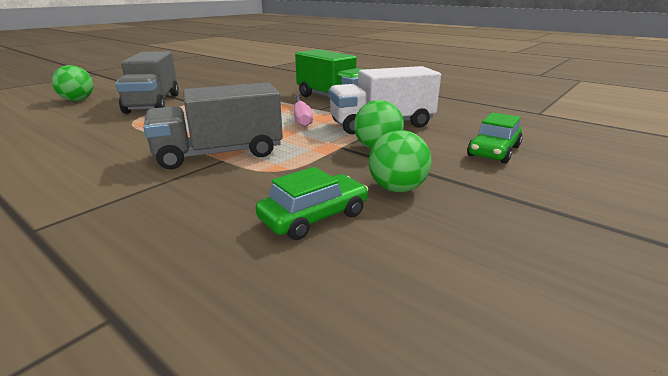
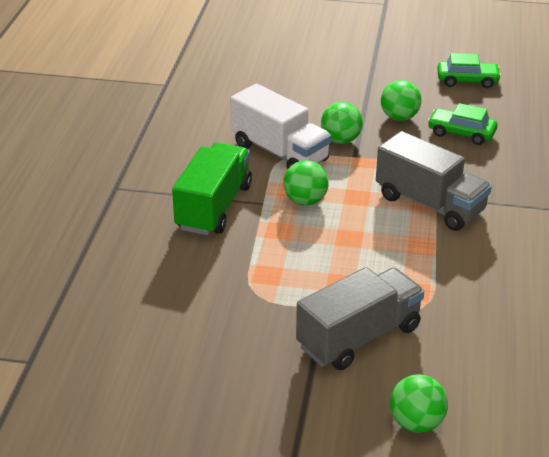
camera: 120 degrees left, 10 degrees up
pink screwdriver [294,95,313,127] -> green ball [283,160,329,206]
green car [467,112,523,163] -> green car moved to [437,53,501,88]

